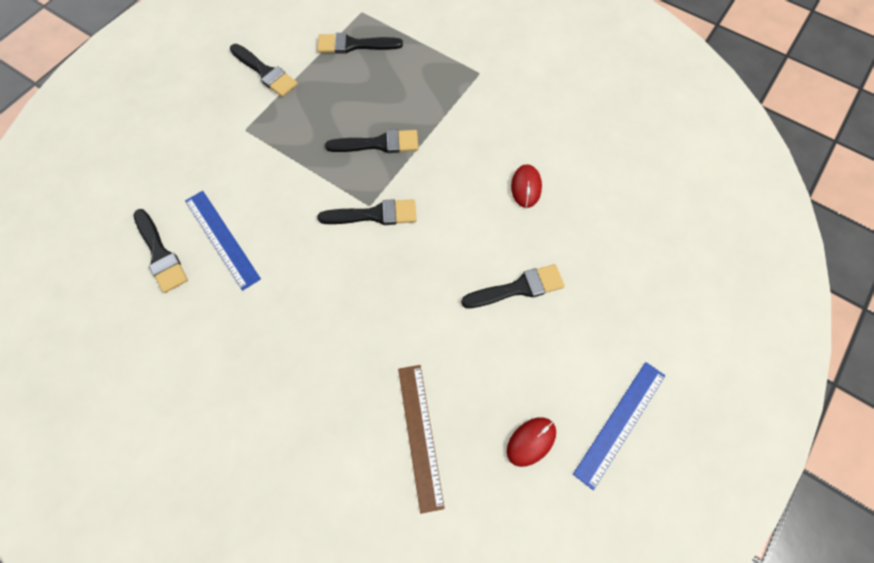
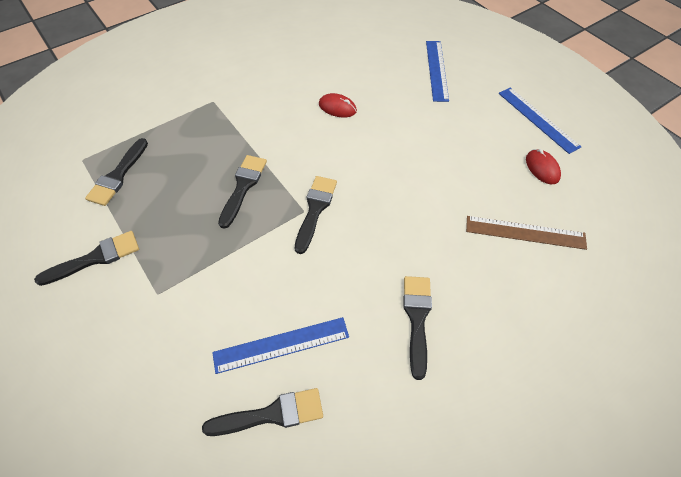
camera: 70 degrees left, 10 degrees down
black brush [461,264,564,308] -> black brush moved to [403,276,432,380]
none -> blue ruler [426,41,449,102]

